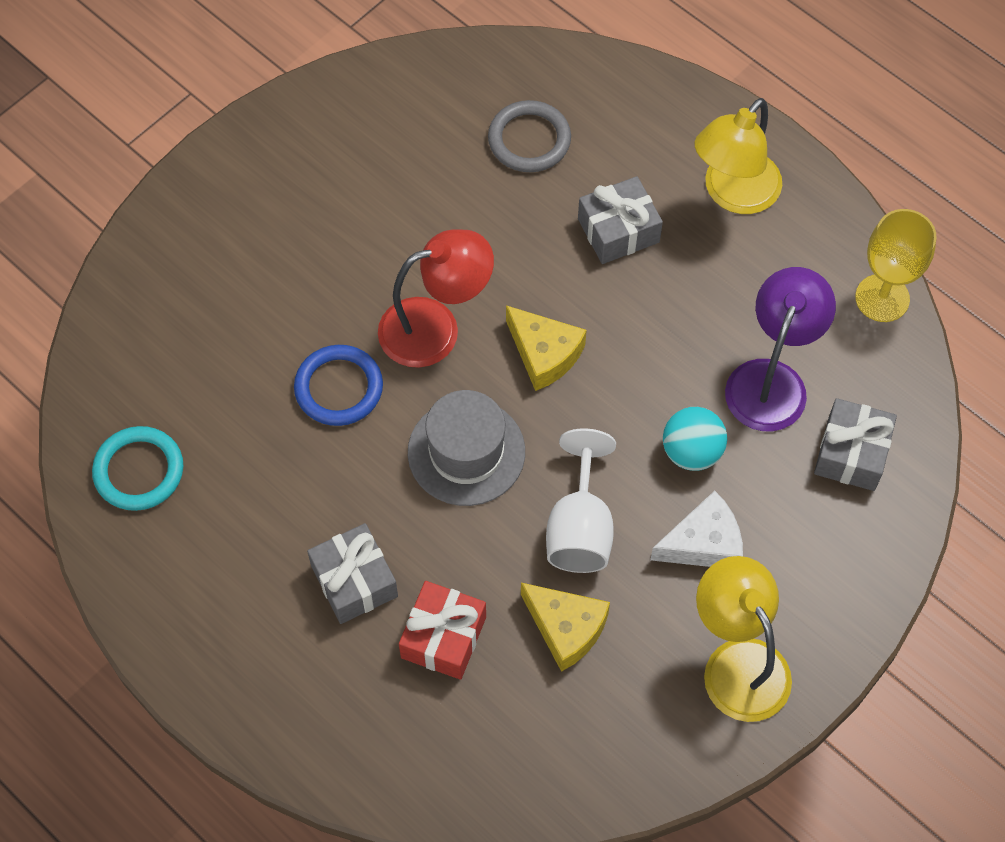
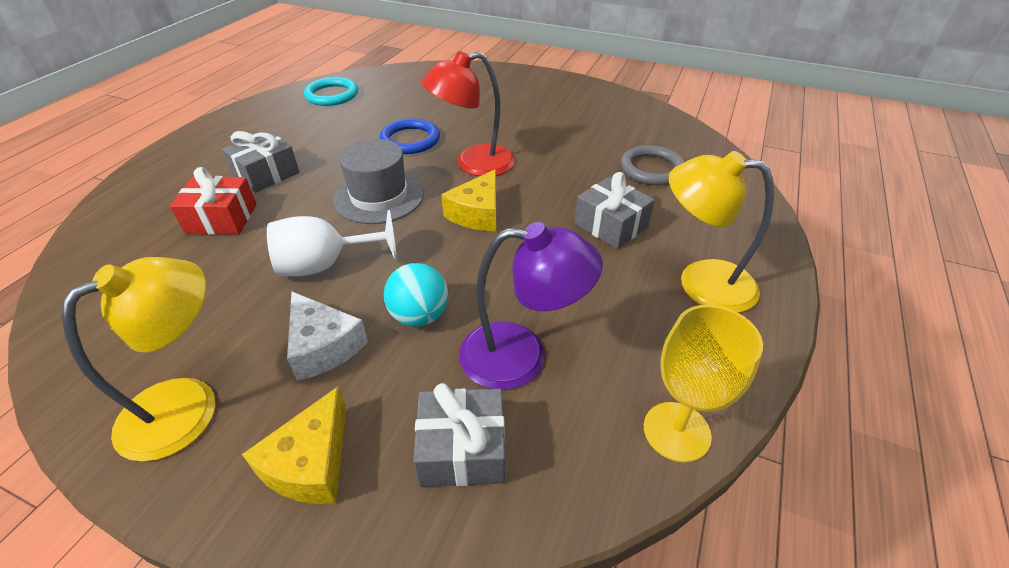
camera: 70 degrees right, 20 degrees down
red lamp [378,229,494,368] -> red lamp turned 105 degrees clockwise [421,51,515,176]
yellow cheese [521,583,610,672] -> yellow cheese moved to [242,387,346,504]

